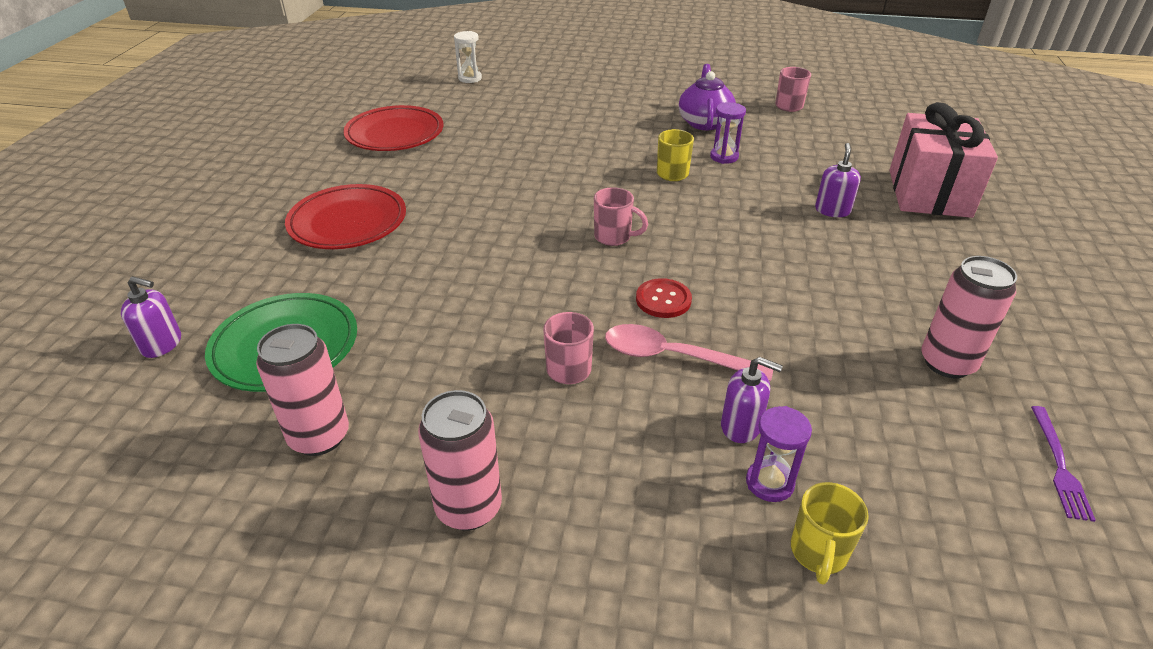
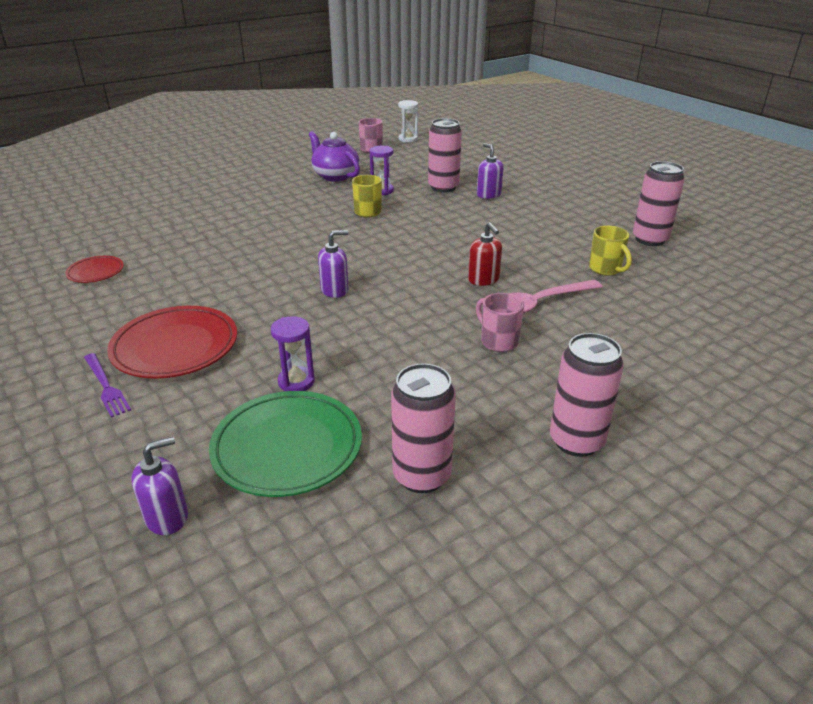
camera: 45 degrees left, 5 degrees down
red plate [343,105,443,151] -> red plate [65,256,124,283], size x0.52
white hourglass [454,31,482,83] -> white hourglass moved to [398,100,418,142]
pink mug [594,187,648,246] -> none
red button [636,278,692,318] -> red soap dispenser [468,222,502,286]
purple soap dispenser [721,357,783,443] -> purple soap dispenser moved to [318,230,349,298]
purple hourglass [746,406,812,502] -> purple hourglass moved to [271,316,315,391]
yellow mug [791,482,869,585] -> yellow mug moved to [589,226,632,276]
pink gift [890,102,998,218] -> none
purple fork [1031,406,1096,522] -> purple fork moved to [84,353,131,418]
none -> pink can [428,118,462,193]

